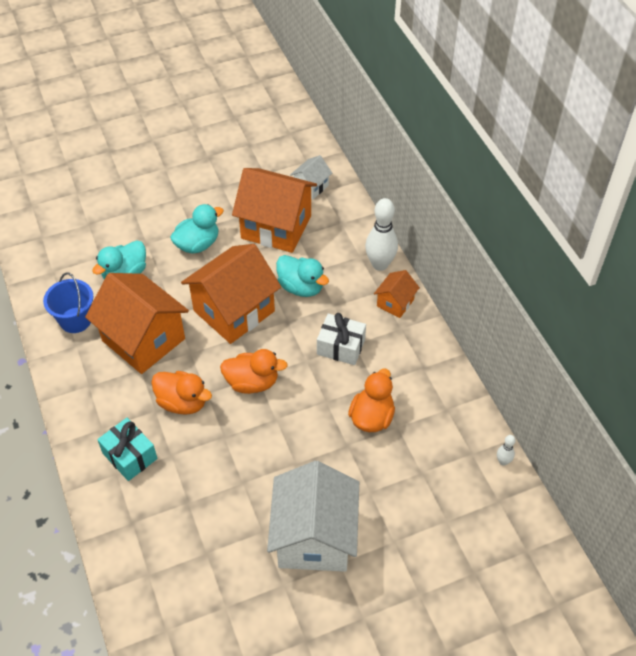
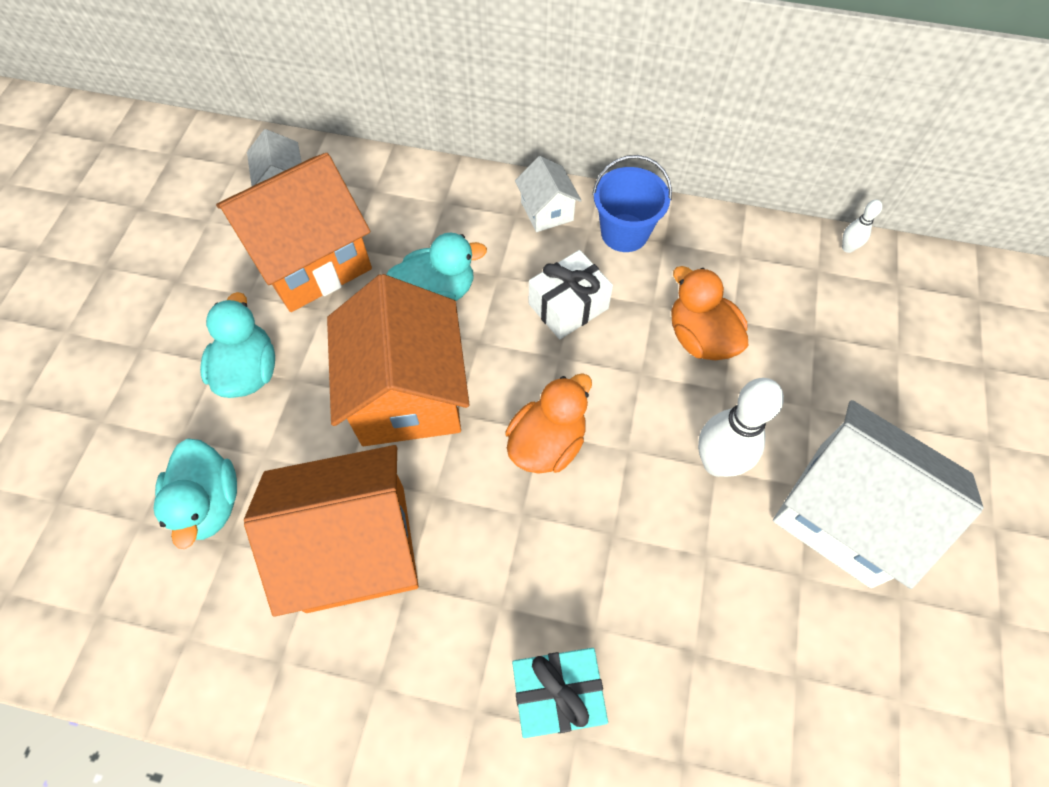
camera: 55 degrees left, 10 degrees up
blue bucket [43,272,93,333] -> blue bucket moved to [592,155,672,252]
orange duck [151,371,212,415] -> none
white bowling pin [365,198,398,271] -> white bowling pin moved to [698,378,784,477]
orange house [374,270,420,318] -> white house [515,156,582,232]

